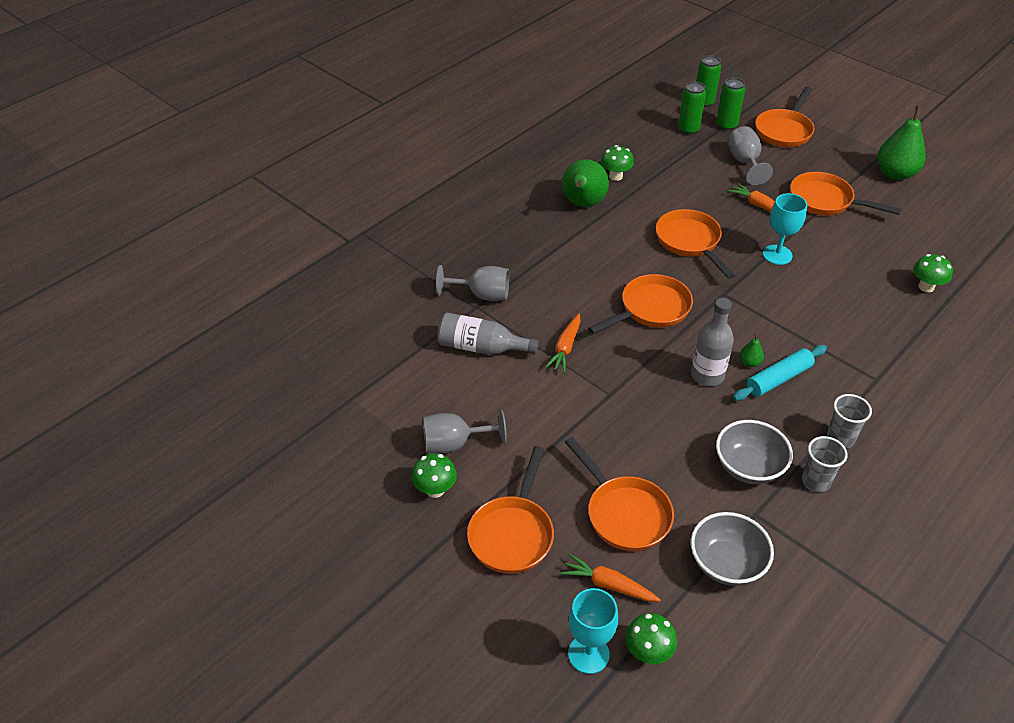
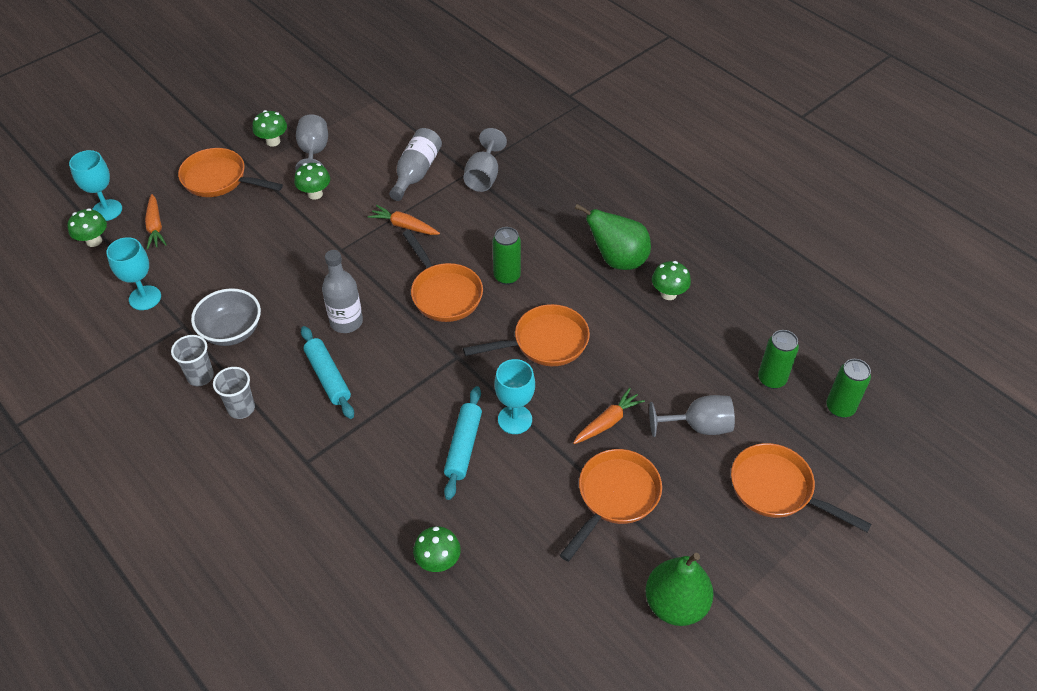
camera: 95 degrees right, 5 degrees up
orange carrot [561,554,661,602] -> orange carrot turned 135 degrees clockwise [145,194,167,249]
orange pan [565,437,674,551] -> none
grey bowl [691,512,774,586] -> turquoise goblet [106,237,161,310]
green can [716,78,745,131] -> green can moved to [493,227,521,285]
green pear [740,334,764,367] -> none
none -> green mushroom [294,163,330,200]
none -> turquoise rolling pin [444,386,482,500]

